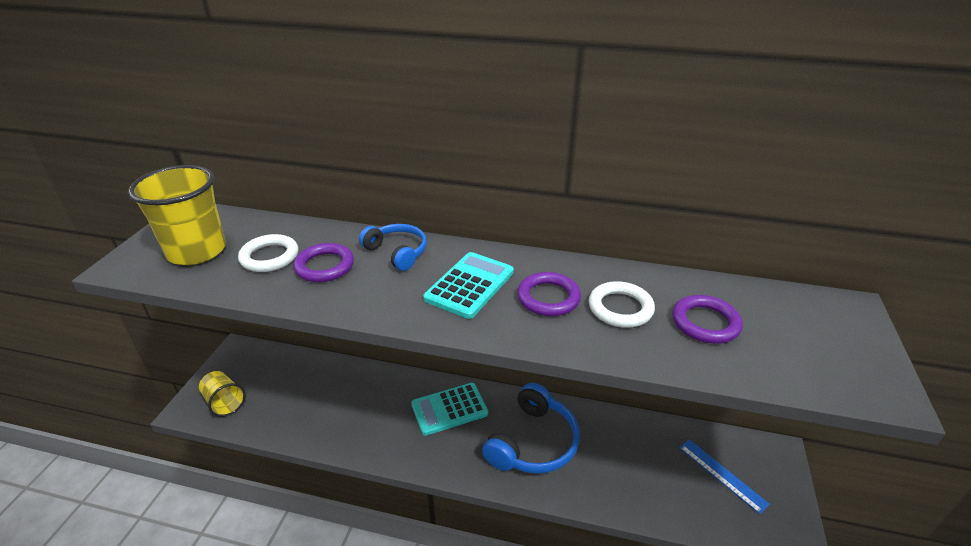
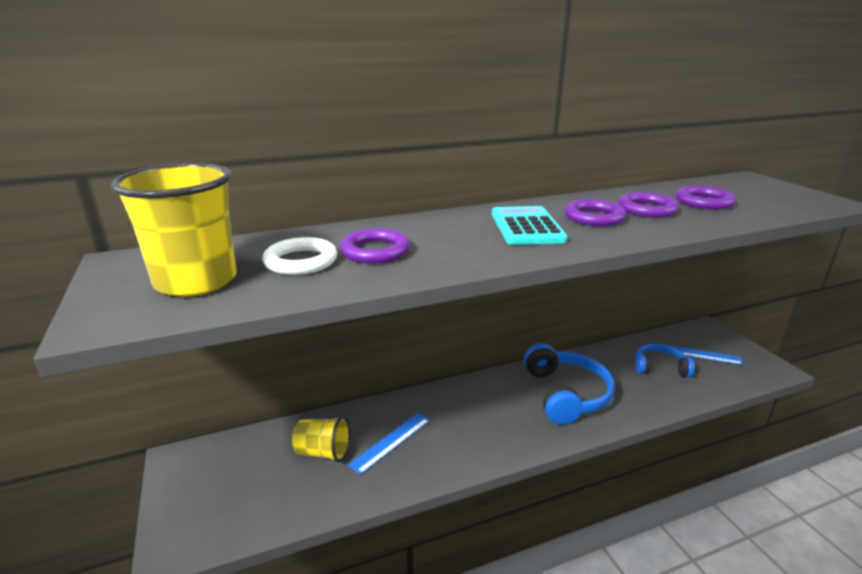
camera: 35 degrees left, 10 degrees down
yellow cup [199,371,246,417] -> yellow cup moved to [292,416,350,462]
blue headphones [359,224,427,271] -> blue headphones moved to [635,344,695,377]
turquoise calculator [411,383,488,436] -> none
white ring [589,281,655,328] -> purple ring [618,192,679,218]
none -> blue ruler [348,413,430,475]

